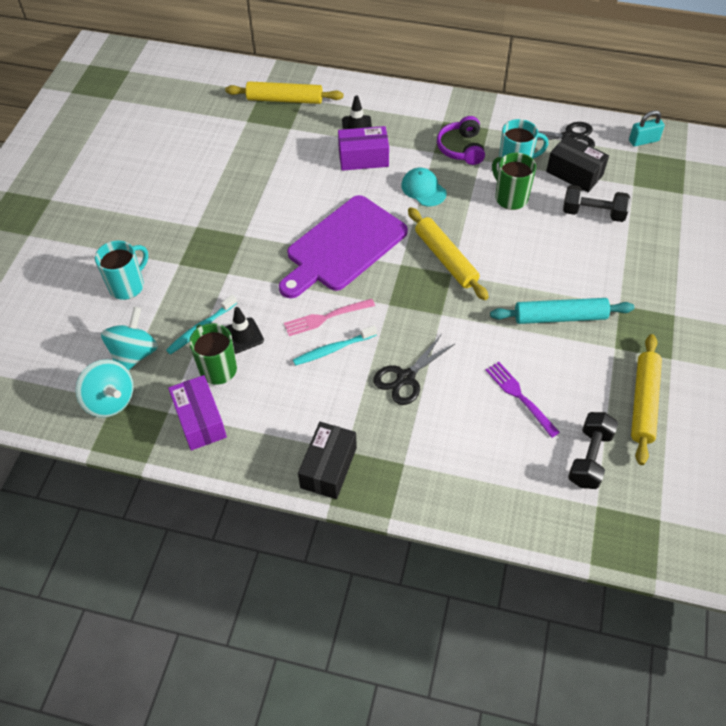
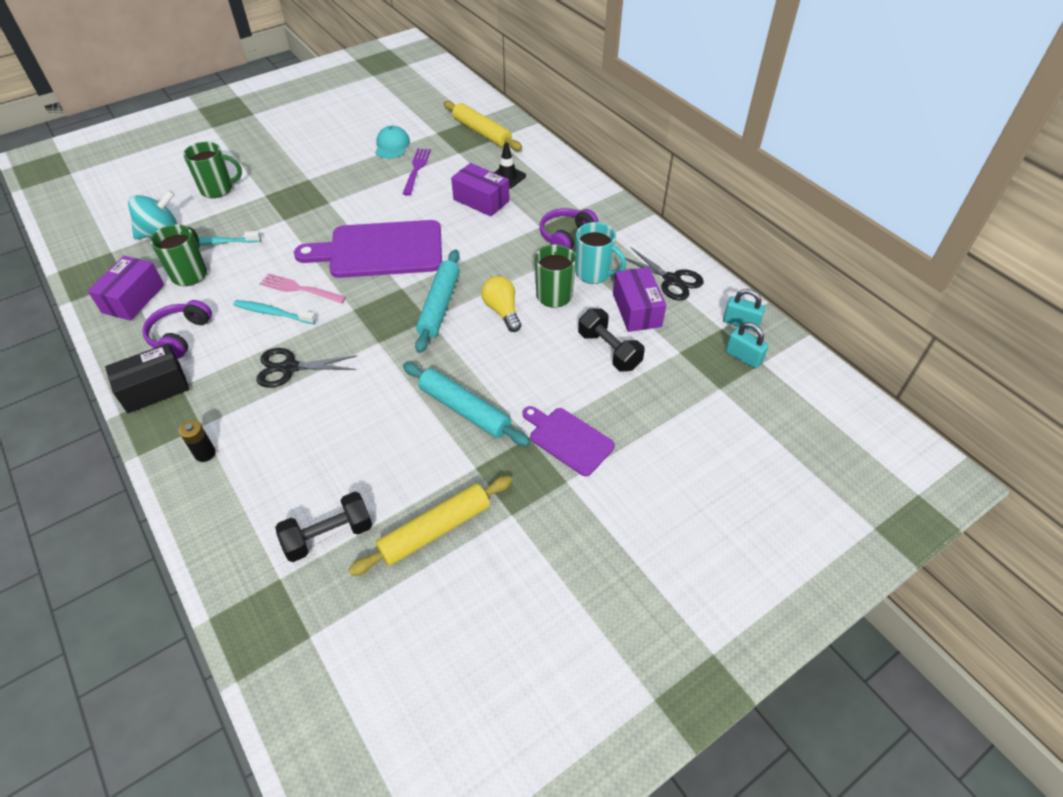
camera: 40 degrees right, 5 degrees down
turquoise spinning top [76,359,134,418] -> none
turquoise mug [95,240,148,300] -> green mug [183,142,242,198]
black traffic cone [225,307,264,354] -> none
turquoise cap [401,168,447,206] -> turquoise cap moved to [375,126,410,159]
yellow rolling pin [408,207,489,300] -> turquoise rolling pin [415,249,460,353]
purple fork [486,362,560,438] -> purple fork moved to [403,148,431,196]
black box [546,135,609,192] -> purple box [613,267,666,332]
none -> purple headphones [142,300,212,359]
none -> black battery [179,420,216,462]
none -> yellow light bulb [481,276,521,332]
none -> purple cutting board [522,406,615,476]
none -> turquoise padlock [726,322,769,369]

